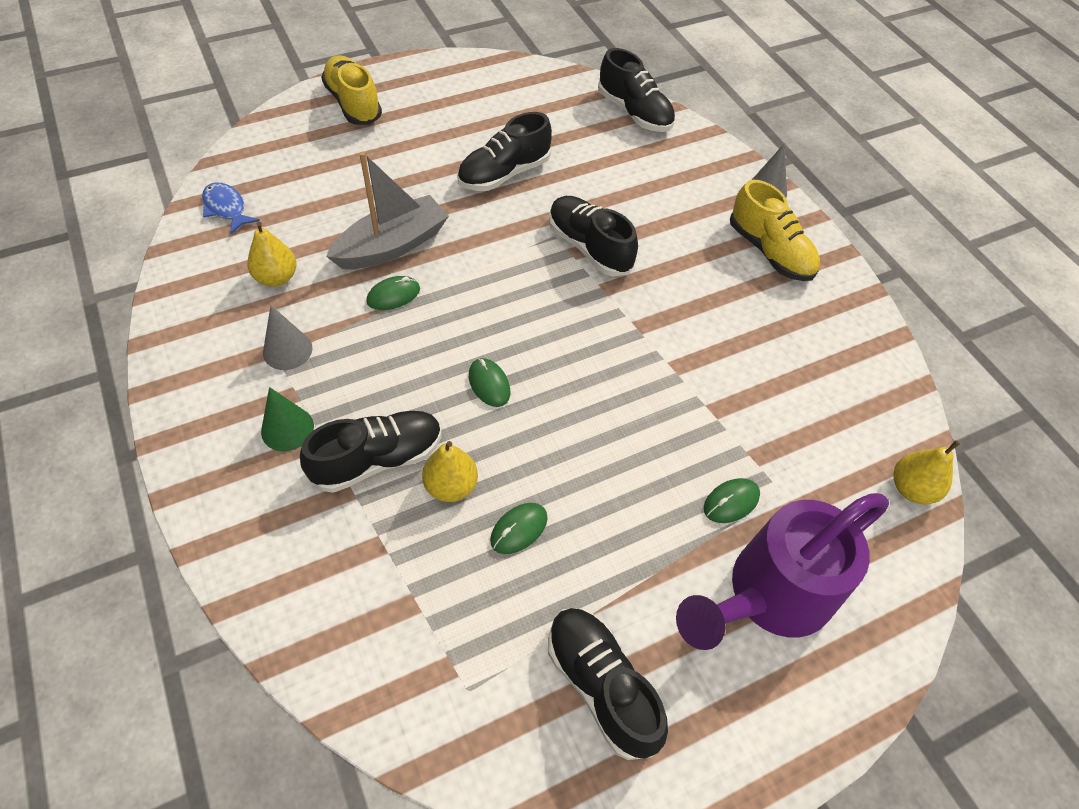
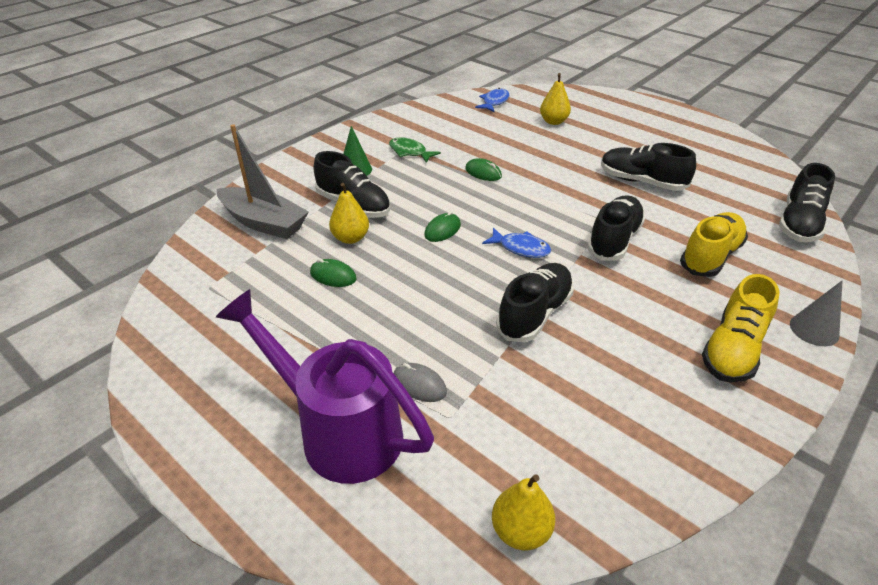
camera: 70 degrees right, 15 degrees down
yellow pear [247,222,297,287] -> yellow pear moved to [540,73,571,125]
grey cone [263,305,312,370] -> green fish [389,137,441,163]
yellow shoe [321,55,382,125] -> yellow shoe moved to [680,212,748,277]
grey boat [326,152,449,269] -> grey boat moved to [217,124,309,239]
black shoe [548,608,668,760] -> black shoe moved to [496,263,574,342]
green mouse [704,478,760,523] -> grey mouse [394,363,447,402]
none -> blue fish [482,227,551,258]

